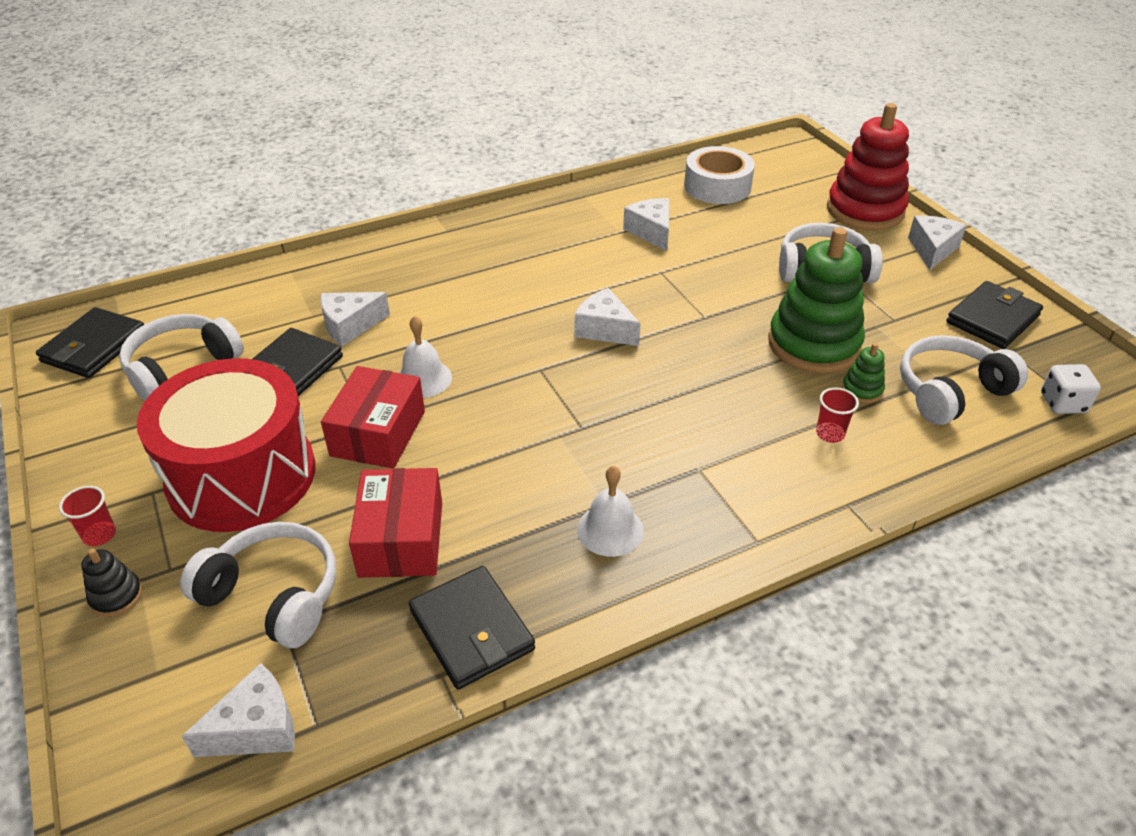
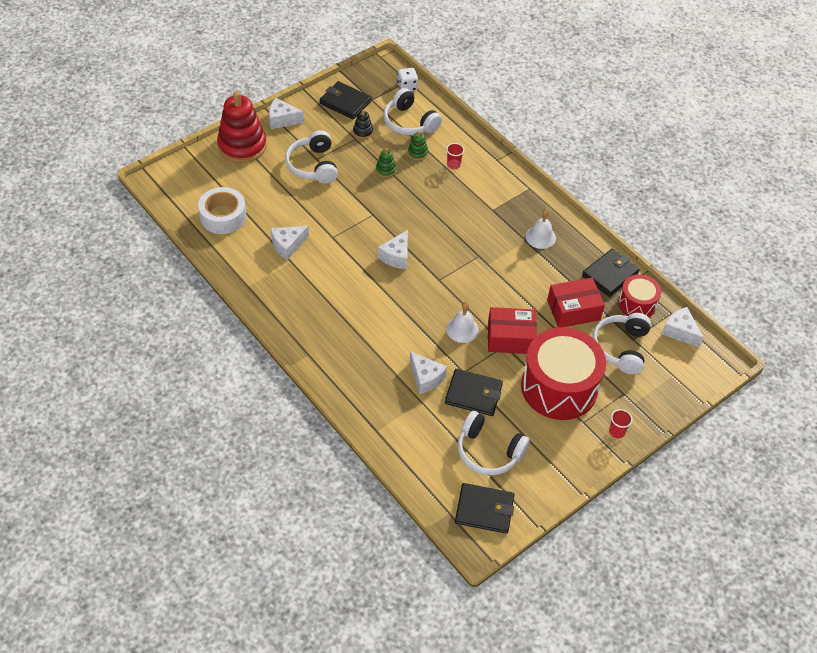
camera: 105 degrees left, 10 degrees up
black stacking toy [81,548,142,617] -> black stacking toy moved to [353,110,373,139]
green stacking toy [768,227,865,373] -> green stacking toy [376,148,396,178], size x0.42
none -> red drum [618,274,661,317]

